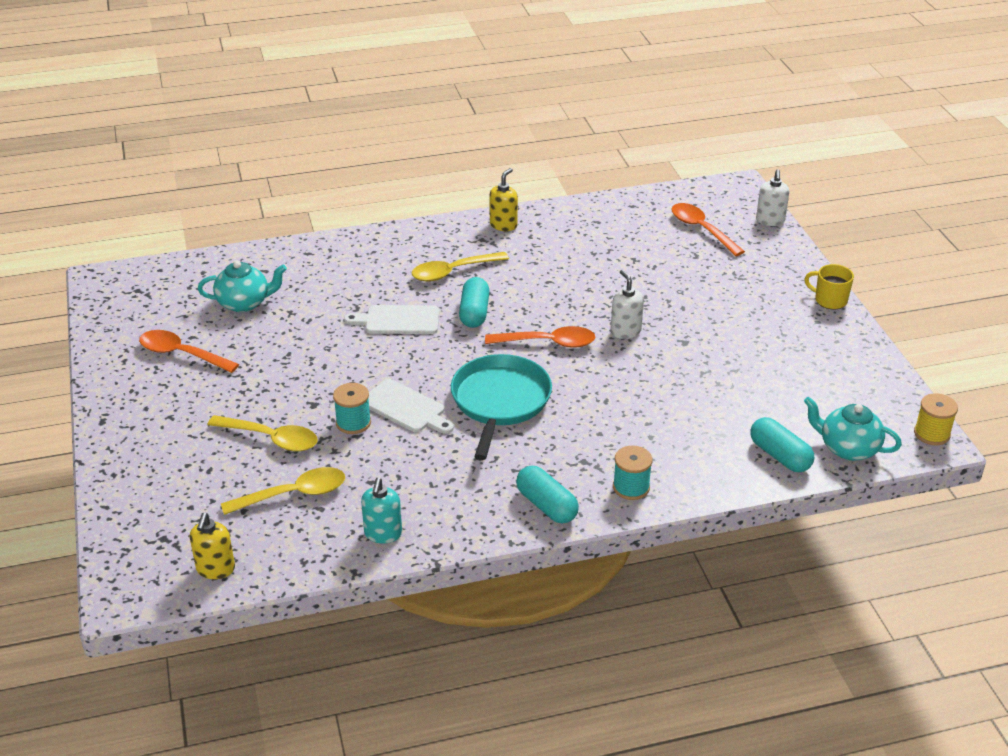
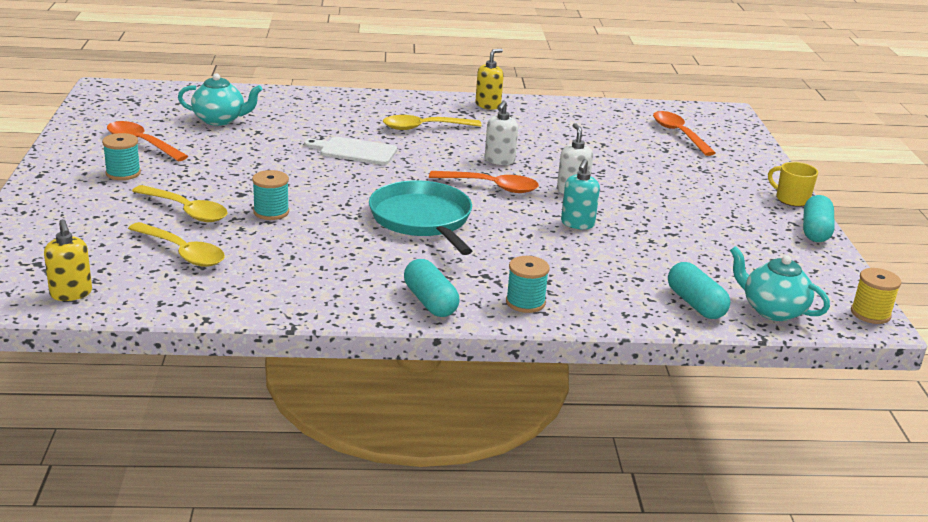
camera: 10 degrees right, 10 degrees down
yellow soap dispenser [190,513,235,579] -> yellow soap dispenser turned 45 degrees counterclockwise [44,219,92,301]
yellow spoon [221,467,345,515] -> yellow spoon turned 45 degrees clockwise [128,222,225,267]
turquoise soap dispenser [361,478,402,543] -> turquoise soap dispenser moved to [561,159,600,229]
white cutting board [368,379,454,434] -> none
turquoise pan [451,354,552,460] -> turquoise pan turned 45 degrees counterclockwise [369,180,472,255]
turquoise capsule [459,277,489,328] -> turquoise capsule moved to [803,195,835,242]
white soap dispenser [756,170,789,226] -> white soap dispenser moved to [485,100,518,165]
none -> turquoise spool [102,133,141,180]

